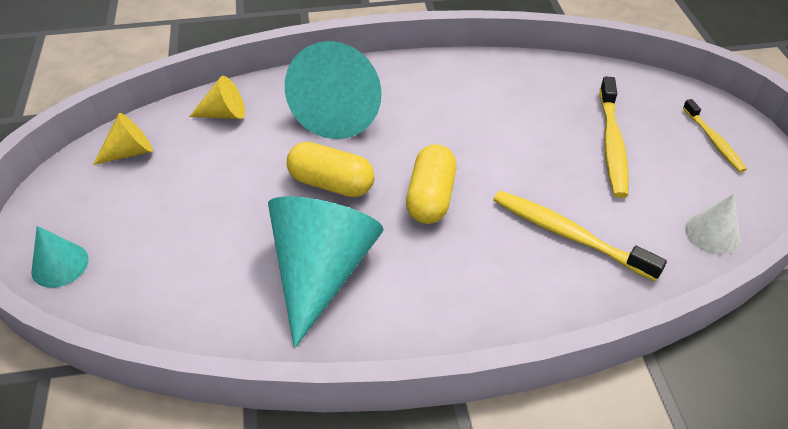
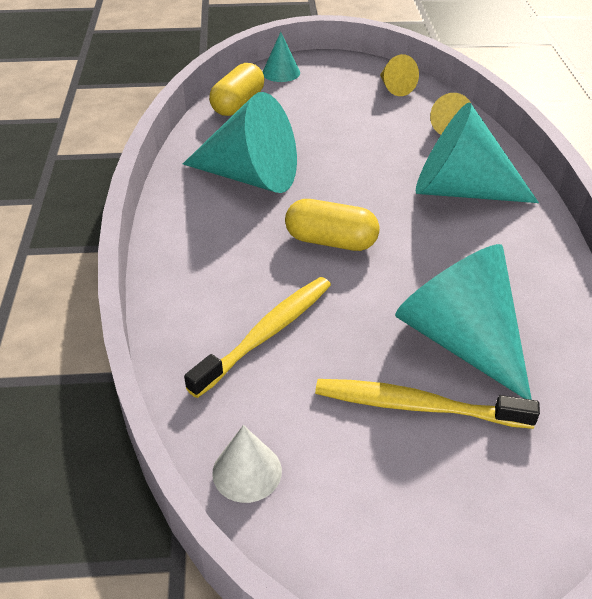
camera: 95 degrees right, 5 degrees down
yellow capsule [287,142,375,197] -> yellow capsule moved to [209,63,264,116]
yellow toothbrush [683,99,747,172] -> none
none -> turquoise cone [395,244,532,400]

